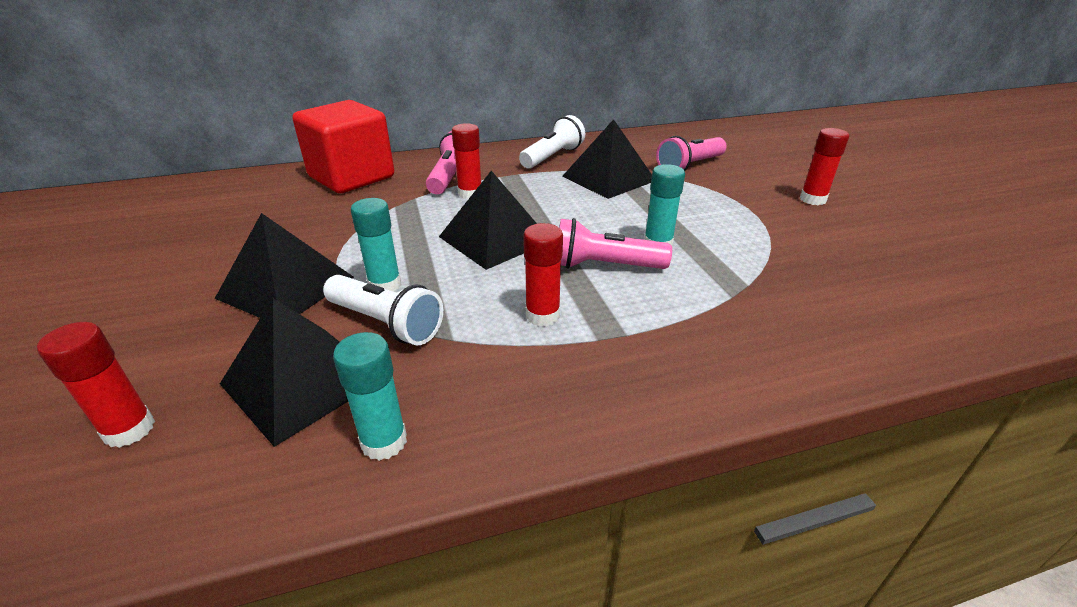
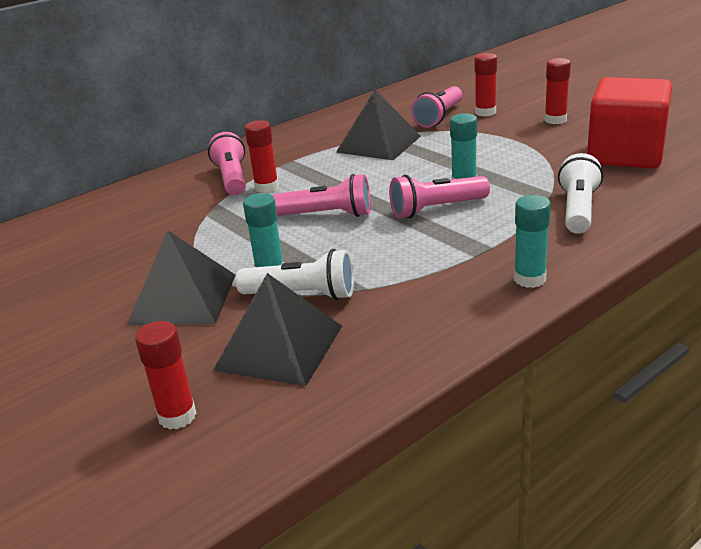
camera: 20 degrees left, 5 degrees down
red cube [293,100,394,193] -> red cube moved to [587,77,672,169]
turquoise glue stick [333,332,407,461] -> turquoise glue stick moved to [514,195,551,288]
black pyramid [439,171,537,270] -> pink flashlight [273,174,371,217]
white flashlight [519,115,585,169] -> white flashlight moved to [558,153,603,234]
red glue stick [523,223,563,326] -> red glue stick moved to [475,53,497,117]

